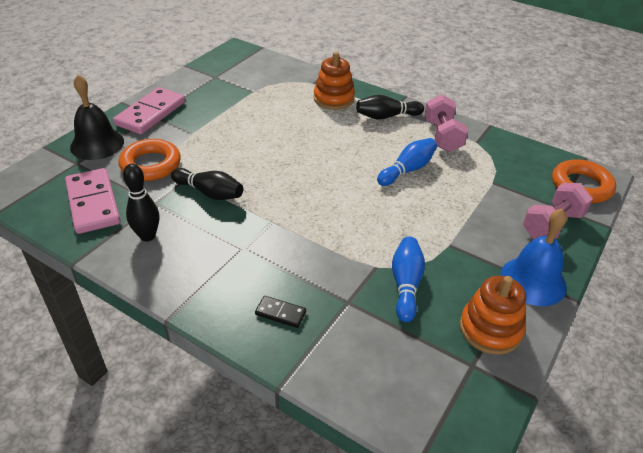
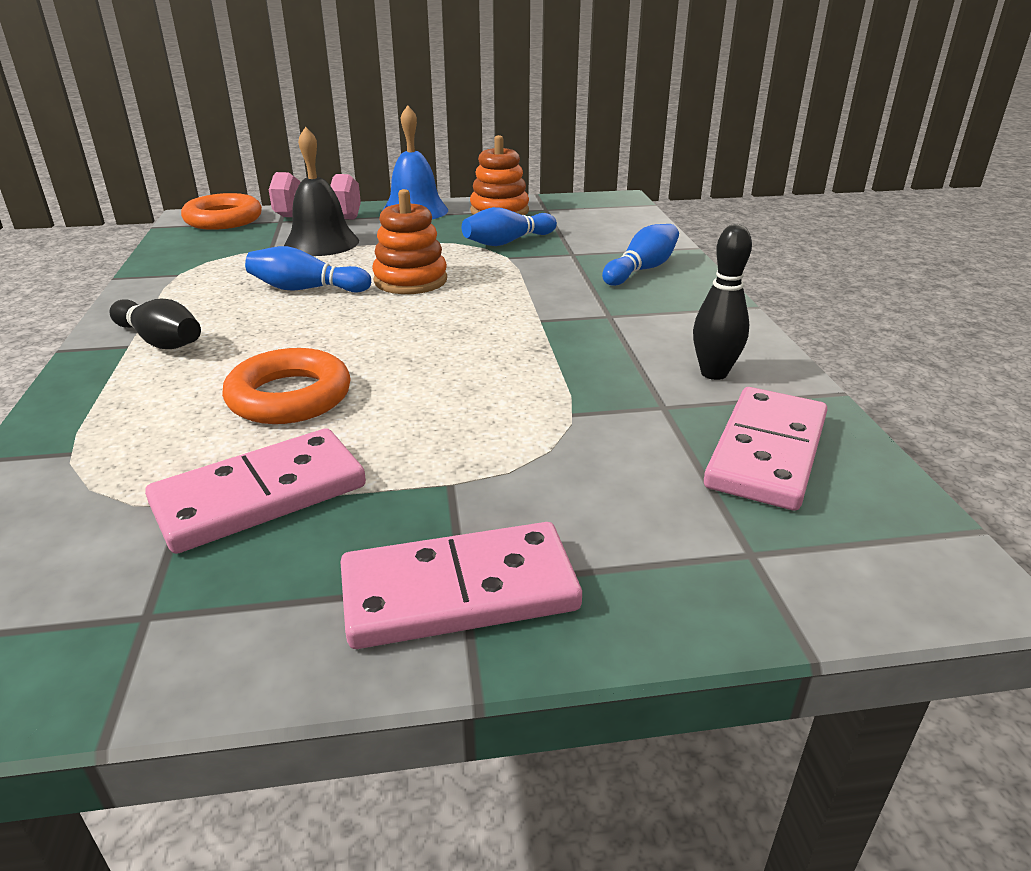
camera: 130 degrees left, 10 degrees down
black bell [70,75,124,160] -> black bell moved to [284,127,359,256]
orange ring [118,139,181,181] -> orange ring moved to [222,348,351,424]
black bowling pin [171,168,243,200] -> none
black domino [255,296,306,328] -> blue bowling pin [602,224,679,286]
orange stacking toy [314,52,355,110] -> orange stacking toy moved to [372,189,447,294]
pink dumbbell [424,94,468,152] -> none
none -> pink domino [145,428,366,554]

